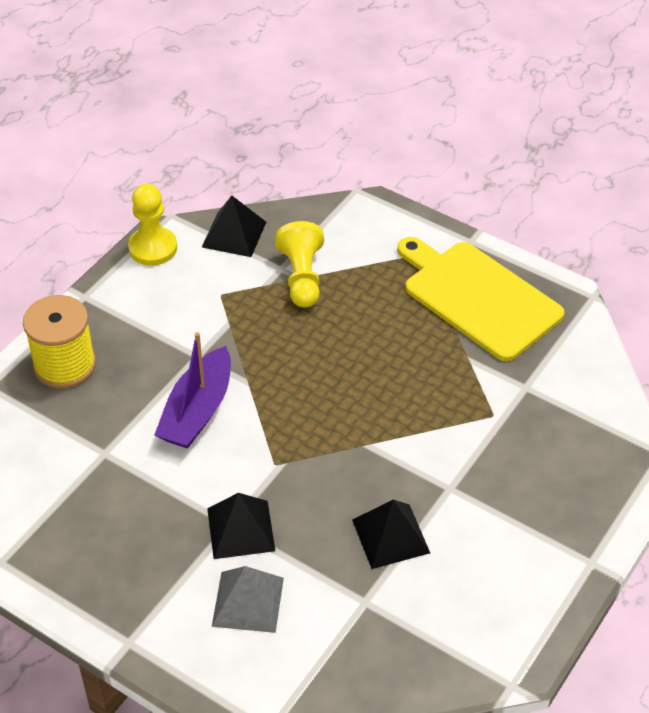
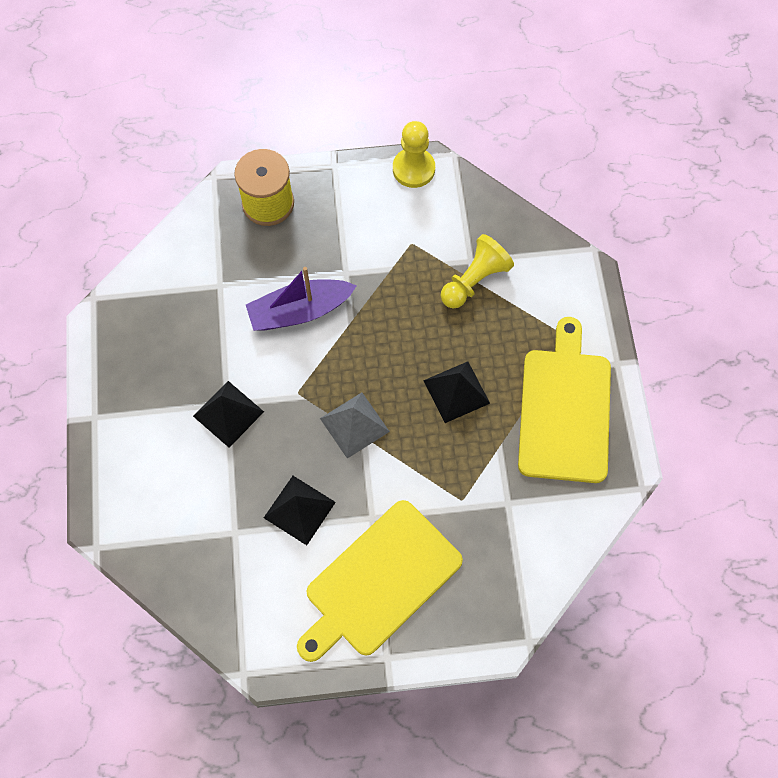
camera: 50 degrees right, 20 degrees up
black pyramid [202,195,266,257] -> black pyramid moved to [423,361,490,423]
grey pyramid [212,566,284,633] -> grey pyramid moved to [320,393,390,459]
none -> yellow cutting board [297,500,463,662]

